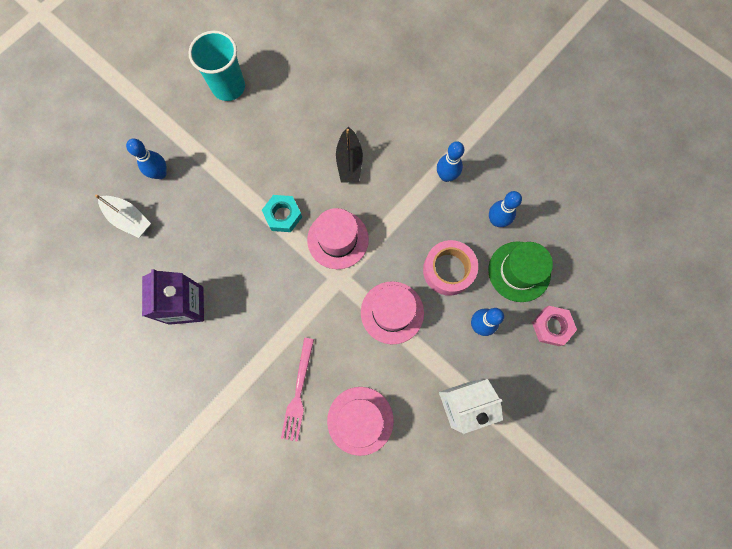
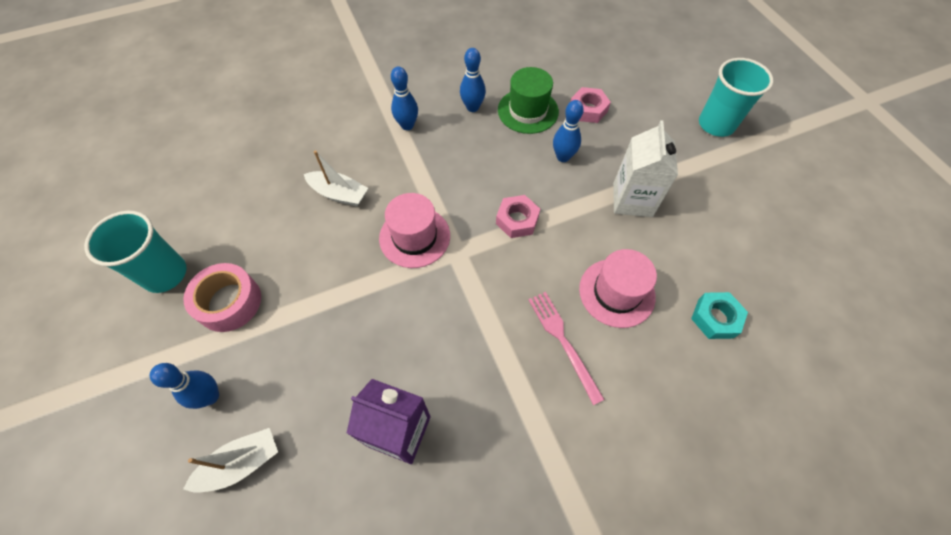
camera: 65 degrees left, 15 degrees down
turquoise nut [262,195,302,232] -> turquoise nut moved to [691,292,748,339]
pink fork [281,338,314,442] -> pink fork turned 150 degrees counterclockwise [528,292,605,405]
black boat [336,127,363,183] -> white boat [304,150,368,206]
pink hat [361,281,424,344] -> pink nut [496,195,540,238]
pink tape [423,240,478,296] -> pink tape moved to [183,263,261,332]
none -> turquoise cup [699,58,773,137]

